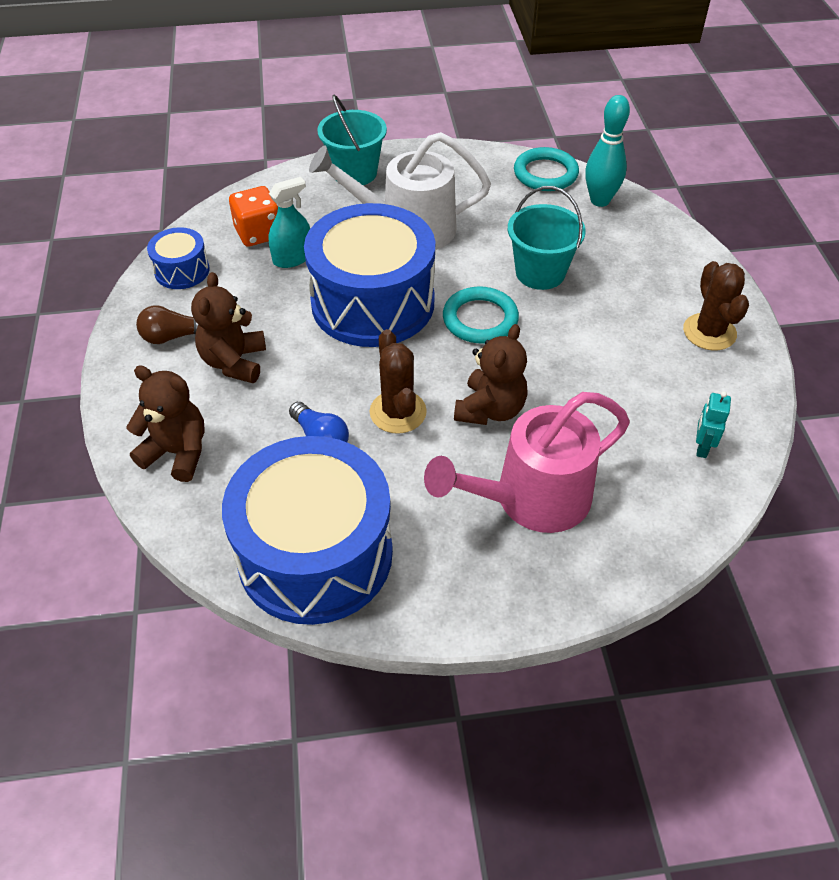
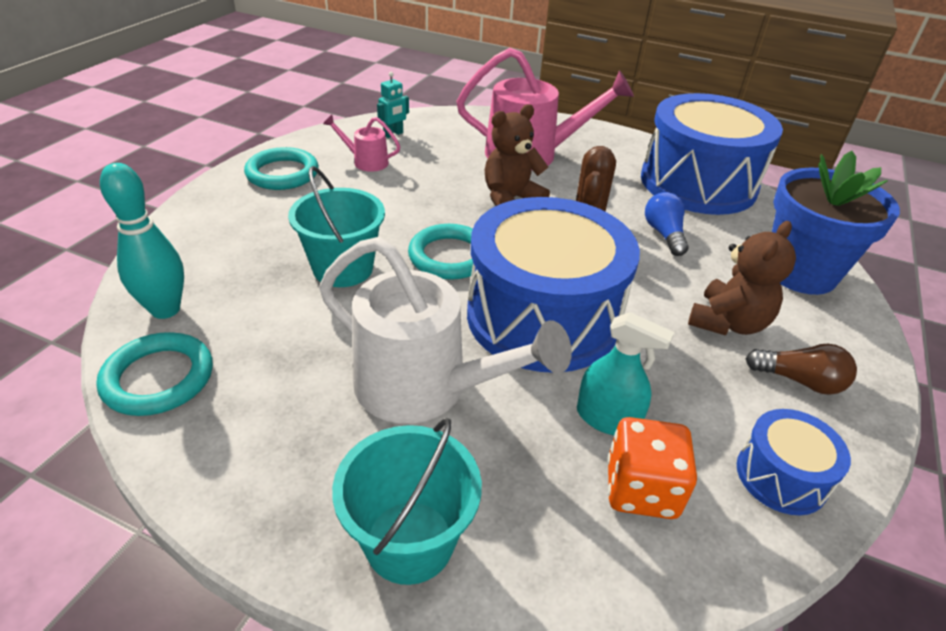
camera: 150 degrees left, 10 degrees down
brown teddy bear [126,365,204,482] -> blue flower pot [772,151,900,295]
turquoise spray bottle [269,177,310,268] -> turquoise spray bottle turned 150 degrees counterclockwise [577,312,674,436]
brown cactus [683,261,749,351] -> turquoise ring [244,147,319,190]
none -> pink watering can [323,115,400,172]

